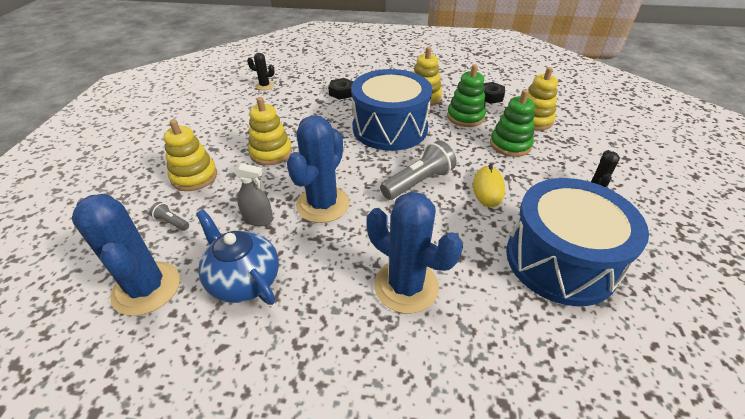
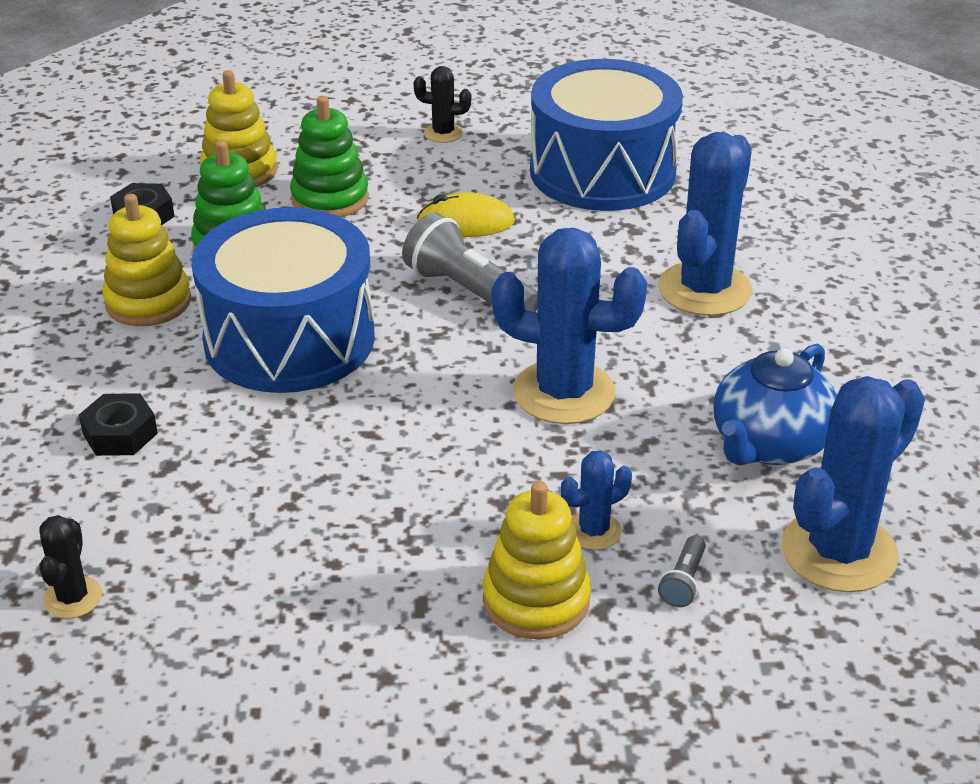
camera: 100 degrees left, 5 degrees down
grey spray bottle [234,163,273,226] -> none
yellow stacking toy [248,97,292,165] -> none
none -> blue cactus [561,450,632,550]

